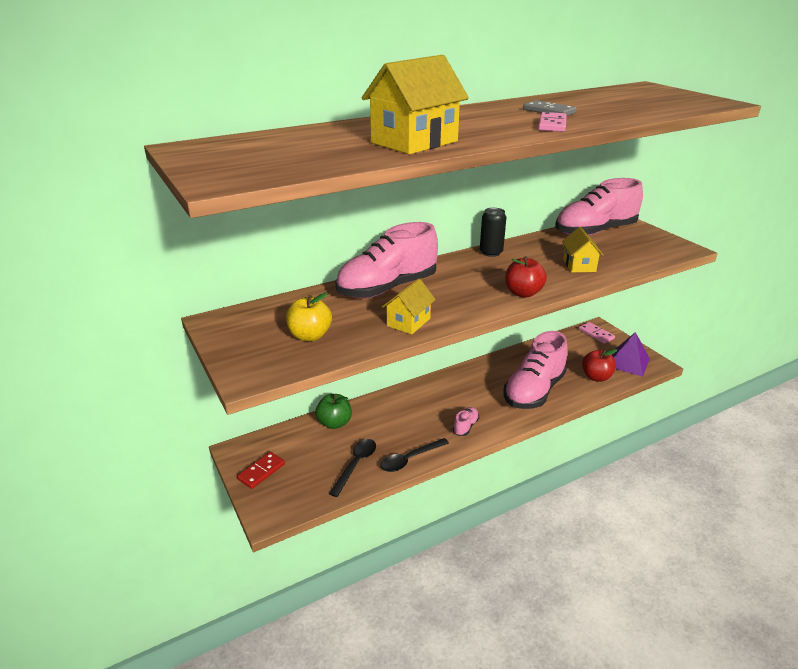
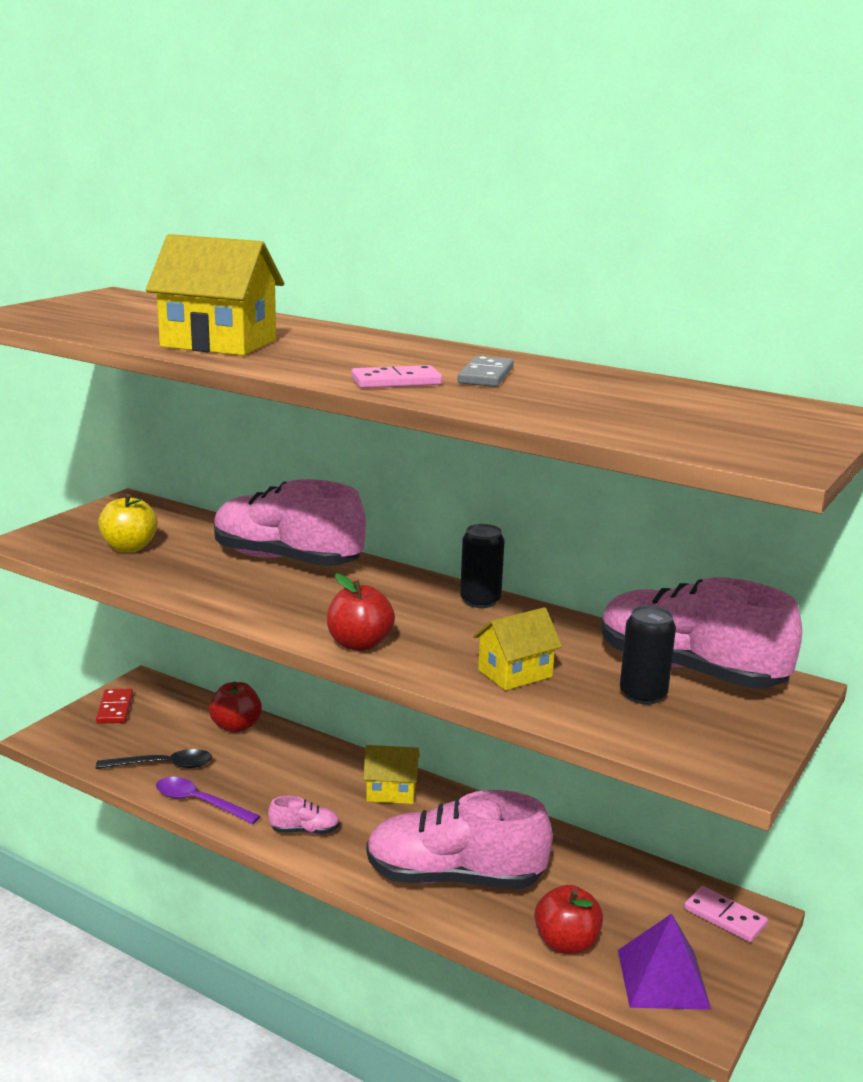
camera: 60 degrees right, 10 degrees down
red domino [237,452,285,489] -> red domino turned 75 degrees clockwise [96,689,133,724]
green apple [315,394,352,429] -> red apple [209,682,262,733]
black spoon [380,438,449,472] -> purple spoon [156,777,260,824]
yellow house [382,279,436,334] -> yellow house moved to [363,745,420,804]
pink domino [579,322,615,344] -> pink domino turned 75 degrees counterclockwise [684,886,768,942]
none -> black can [620,606,676,704]

